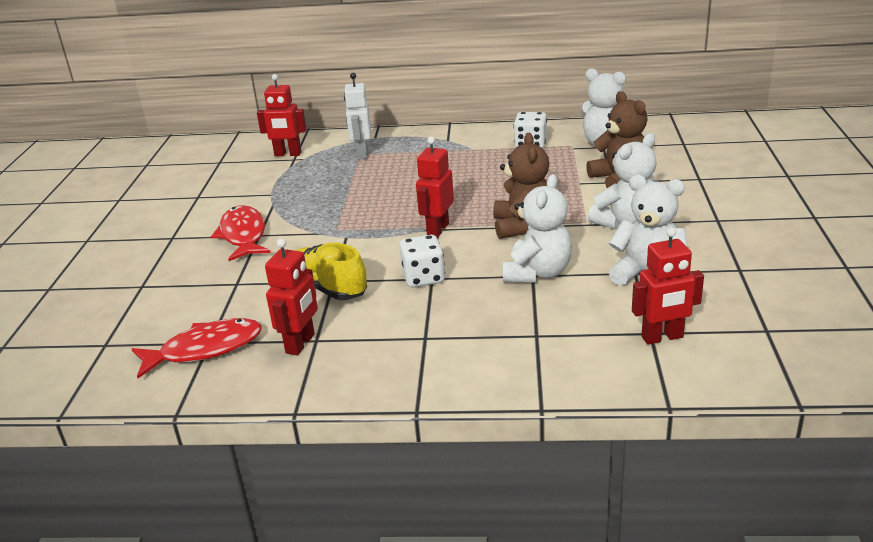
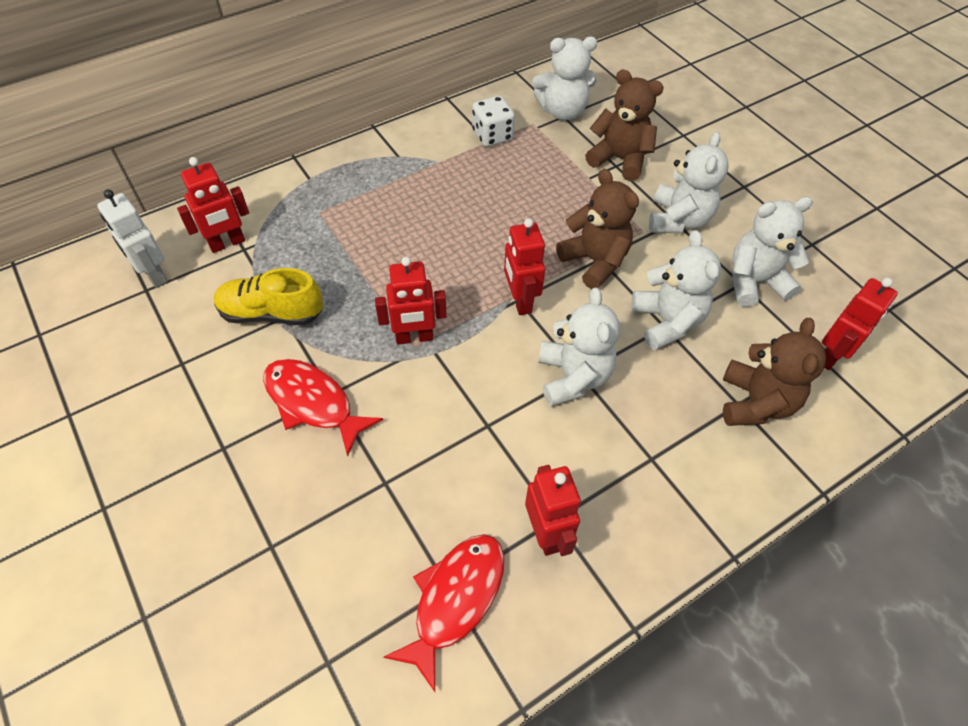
camera: 40 degrees left, 25 degrees up
yellow shoe [295,243,367,300] -> yellow shoe moved to [214,268,323,325]
white robot [344,73,371,160] -> white robot moved to [97,189,168,288]
white dice [399,235,445,288] -> white teddy bear [538,288,620,407]
none -> red robot [375,257,447,344]
none -> brown teddy bear [723,318,826,426]

